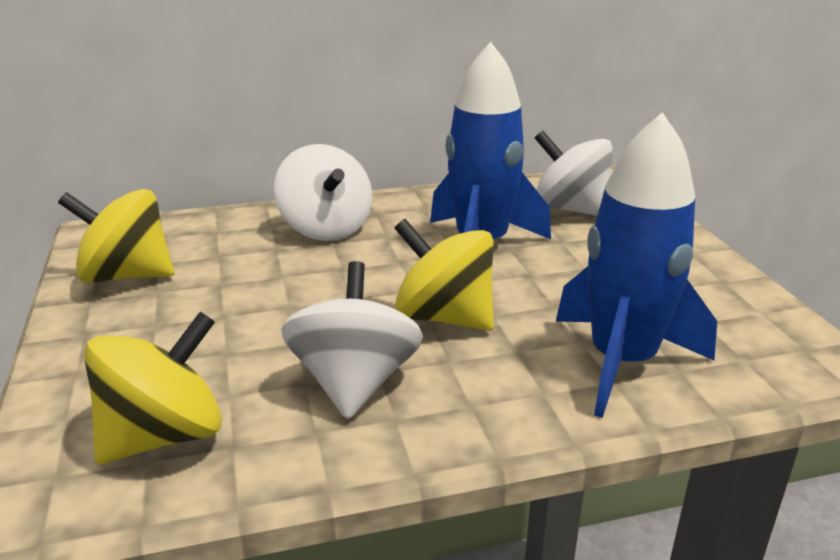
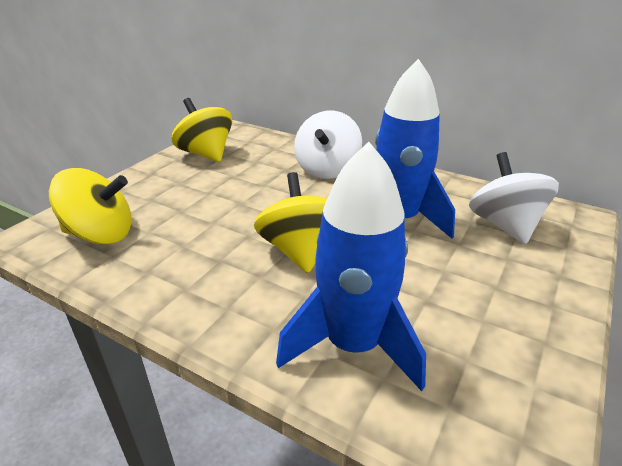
camera: 45 degrees right, 5 degrees up
white spinning top [281,261,423,419] -> none

